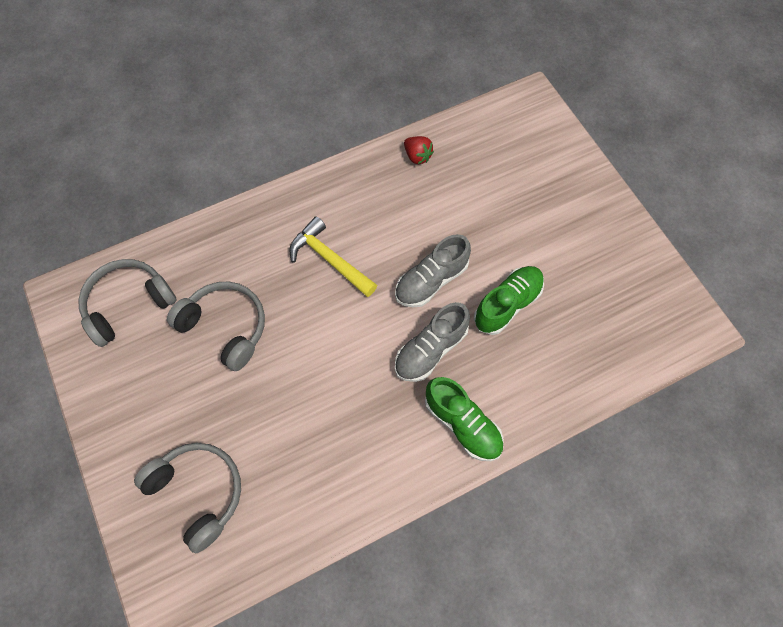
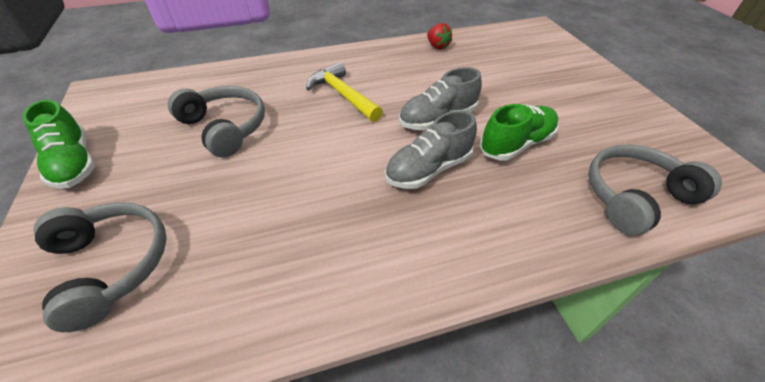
camera: 10 degrees right, 20 degrees down
grey headphones [78,259,177,347] -> grey headphones moved to [588,144,722,235]
green shoe [425,377,504,461] -> green shoe moved to [22,100,95,189]

